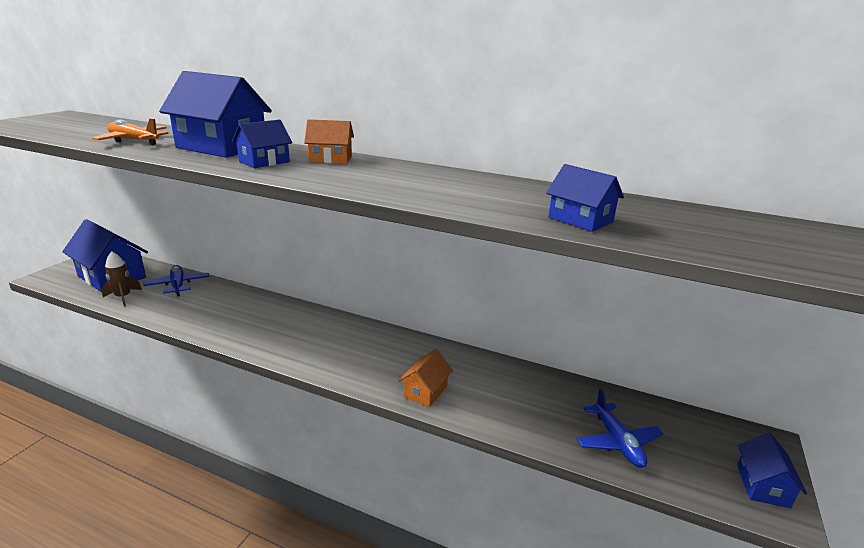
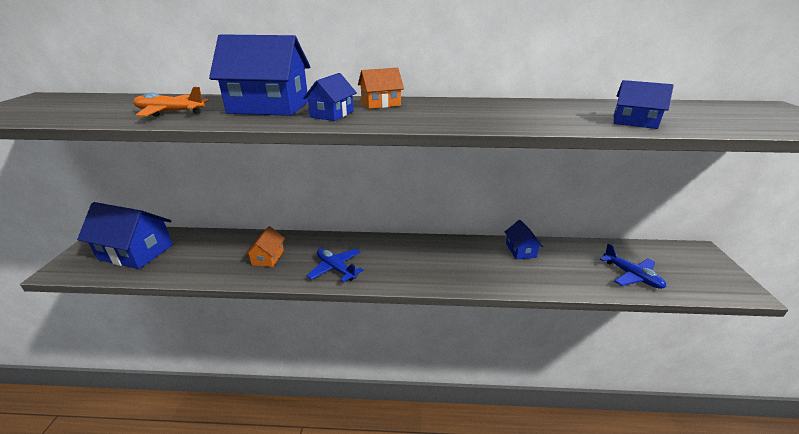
camera: 20 degrees left, 5 degrees up
brown rocket [102,251,142,306] -> none
blue plane [143,265,209,297] -> blue plane moved to [307,248,363,282]
orange house [398,349,453,407] -> orange house moved to [245,226,285,267]
blue house [737,433,807,508] -> blue house moved to [505,220,543,259]

